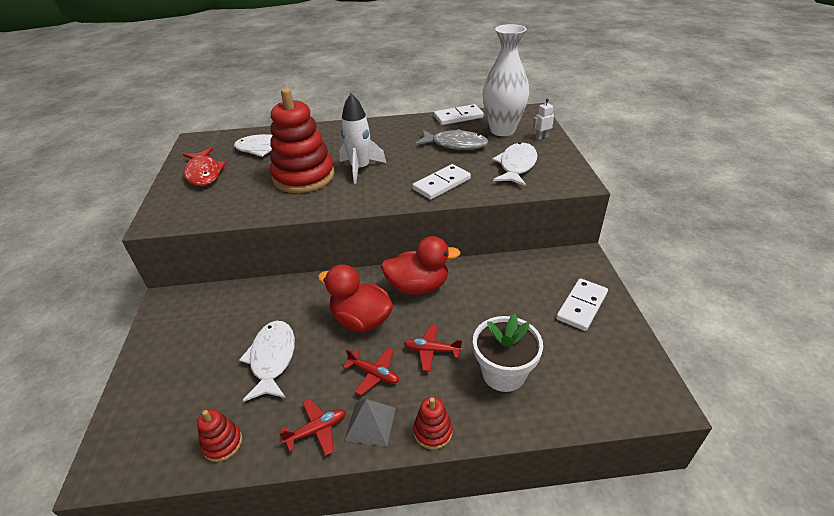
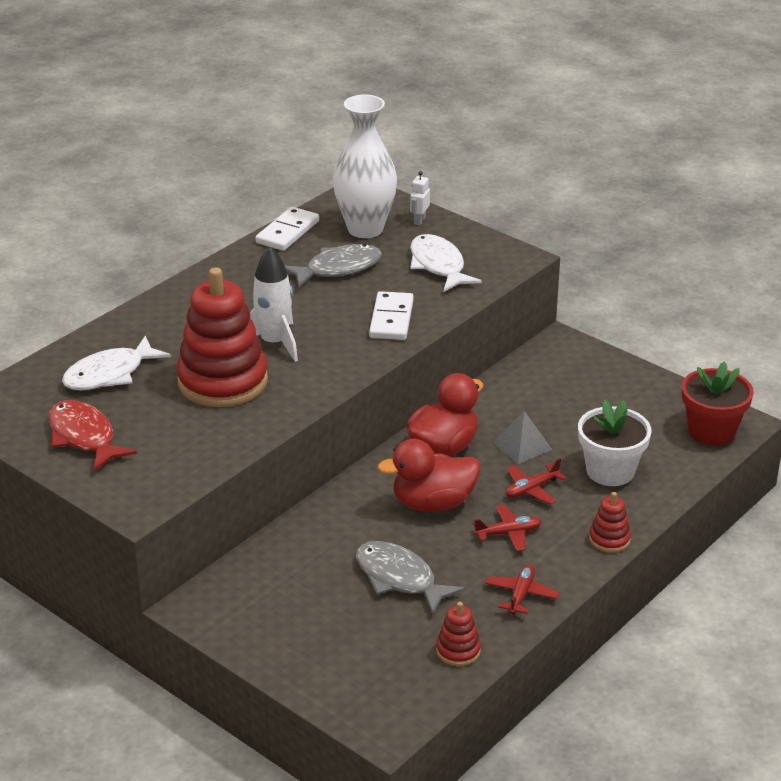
camera: 45 degrees left, 5 degrees down
red fish [183,148,227,186] -> red fish turned 150 degrees counterclockwise [48,400,137,471]
white fish [239,321,295,402] -> grey fish [356,541,465,615]
grey pyramid [344,399,396,447] -> grey pyramid moved to [492,411,552,464]
white domino [556,278,608,331] -> none
none -> red flower pot [682,361,754,446]

